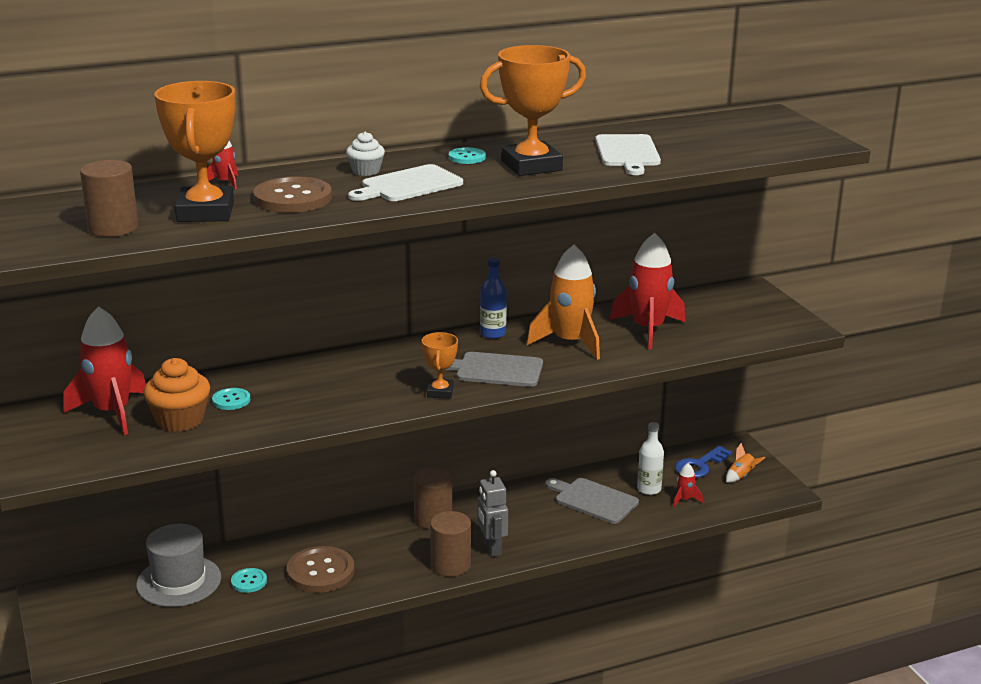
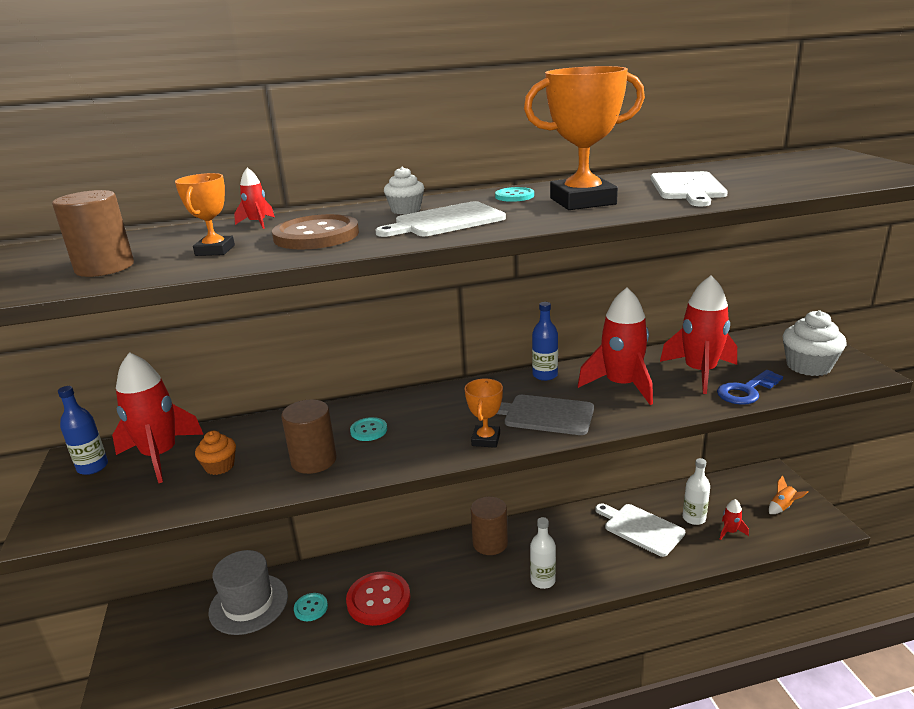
camera: 10 degrees right, 0 degrees up
orange cupcake [143,358,210,432] -> orange cupcake [195,431,236,475], size x0.59
orange trophy [155,81,235,222] -> orange trophy [175,173,235,256], size x0.53
turquoise button [212,388,250,410] -> turquoise button moved to [350,417,387,441]
brown button [287,546,355,593] -> red button [346,571,410,626]
brown cylinder [430,511,471,577] -> brown cylinder moved to [281,399,337,474]
grey robot [478,470,508,557] -> white bottle [530,517,556,589]
orange rocket [527,245,600,360] -> red rocket [578,287,653,405]
grey cutting board [545,478,639,524] -> white cutting board [595,503,685,557]
blue key [675,446,732,478] -> blue key moved to [717,370,783,405]
none -> blue bottle [58,386,108,475]
none -> white cupcake [783,310,846,376]

